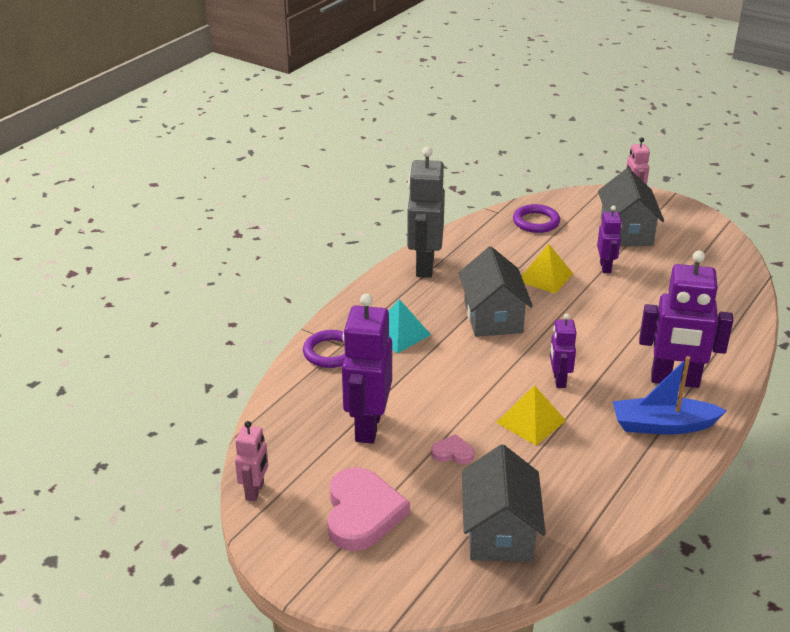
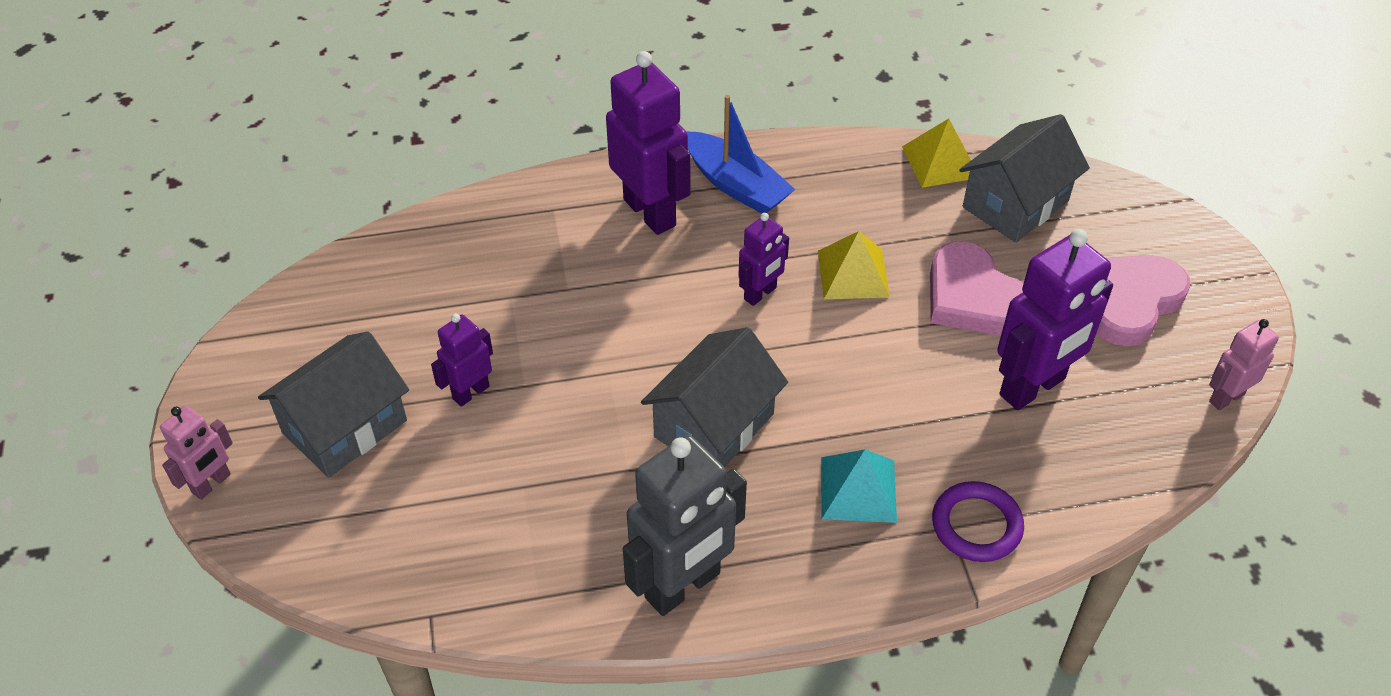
camera: 135 degrees left, 15 degrees up
pink heart [431,434,474,464] -> pink heart [930,241,1024,335], size x2.16
purple ring [513,204,560,233] -> none
yellow pyramid [522,244,573,294] -> yellow pyramid moved to [902,119,971,188]

